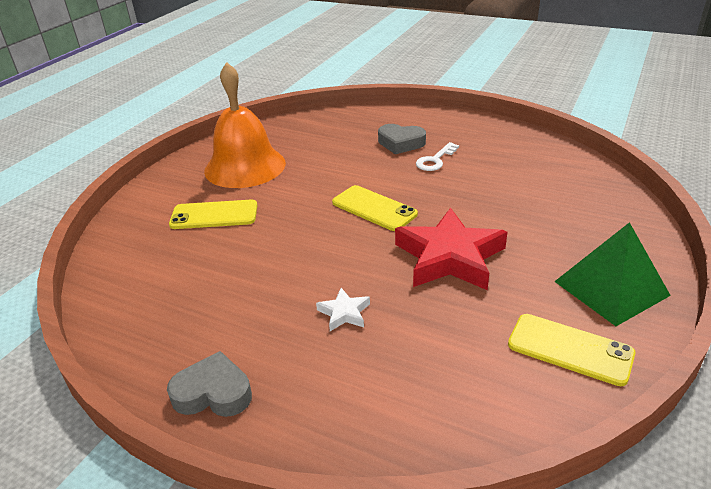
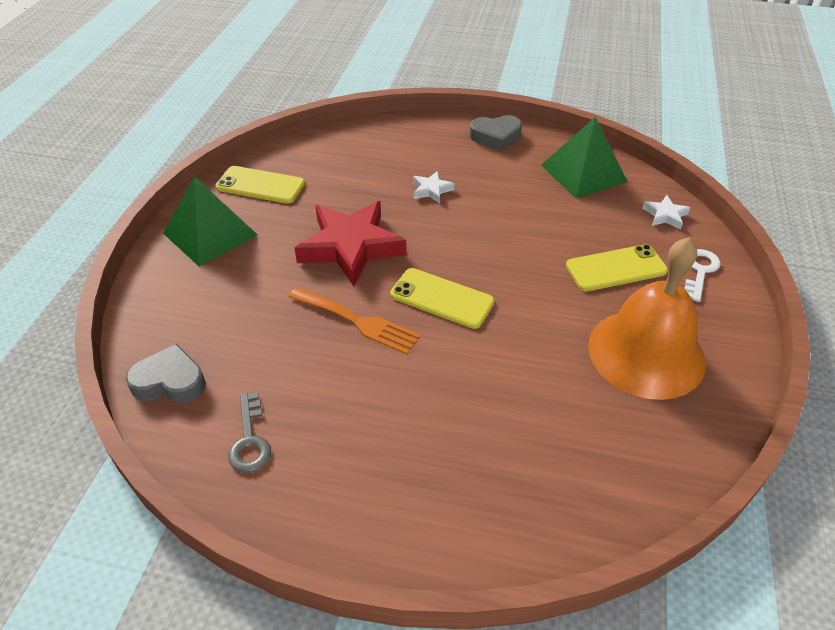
camera: 165 degrees right, 10 degrees up
grey heart [378,124,426,154] -> grey heart moved to [125,343,206,403]
white key [416,142,459,171] -> white key moved to [684,249,721,302]
none -> grey key [228,392,271,472]
none -> orange fork [288,287,421,355]
none -> green pyramid [541,116,627,198]
none -> white star [642,195,691,230]

